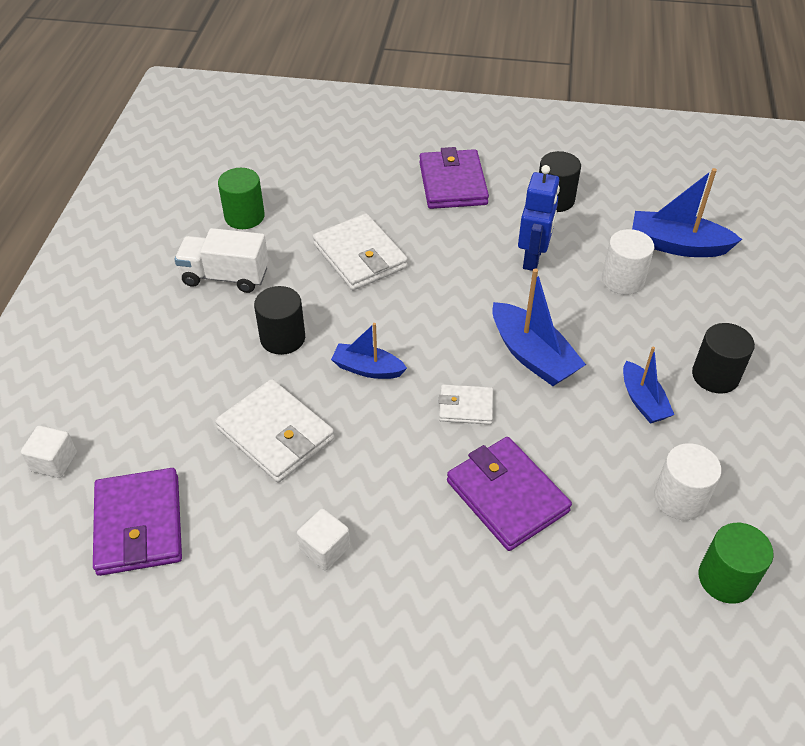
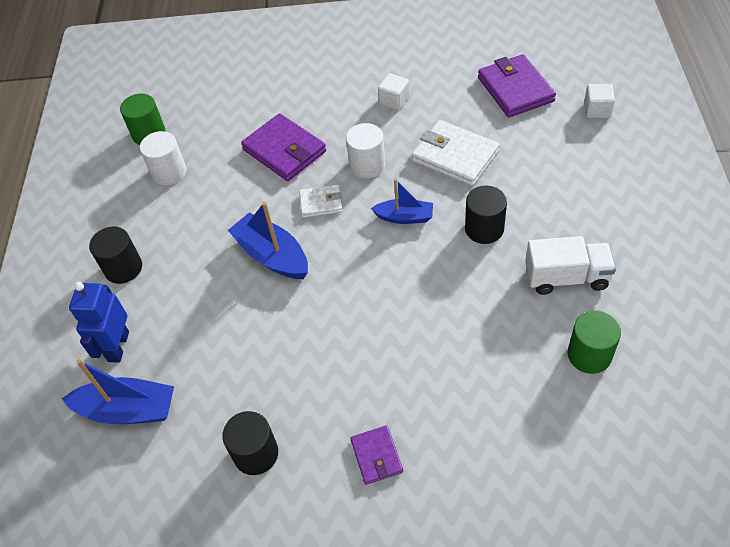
camera: 175 degrees right, 5 degrees up
white wallet [313,213,408,290] -> none
purple wallet [419,147,489,209] -> purple wallet [350,425,403,485], size x0.56
blue robot [518,165,560,271] -> blue robot moved to [69,282,129,363]
white cylinder [602,229,654,295] -> white cylinder moved to [346,123,385,178]
blue boat [623,347,674,423] -> none

